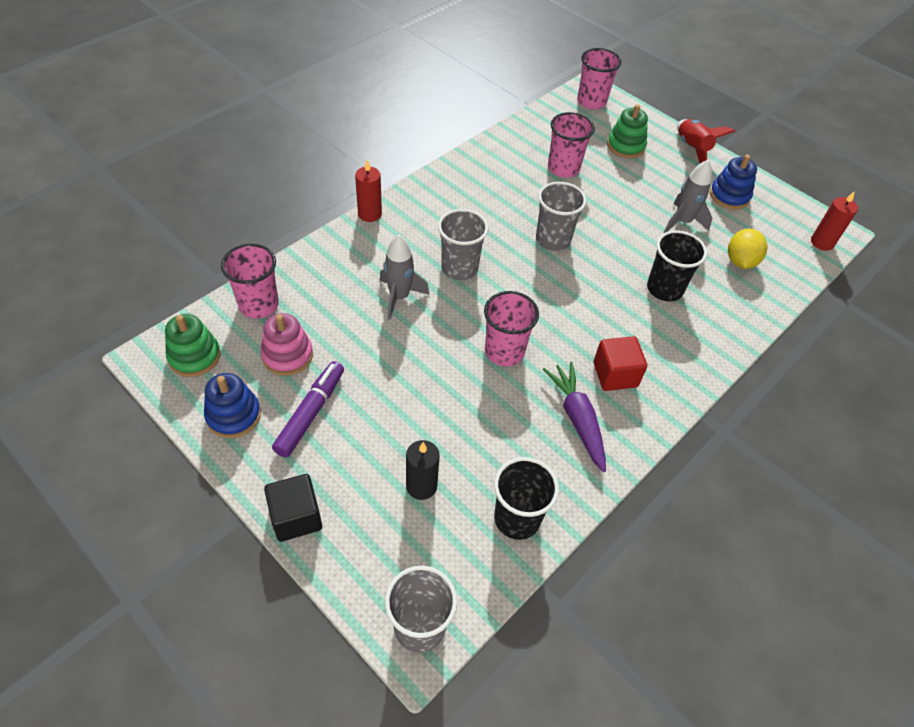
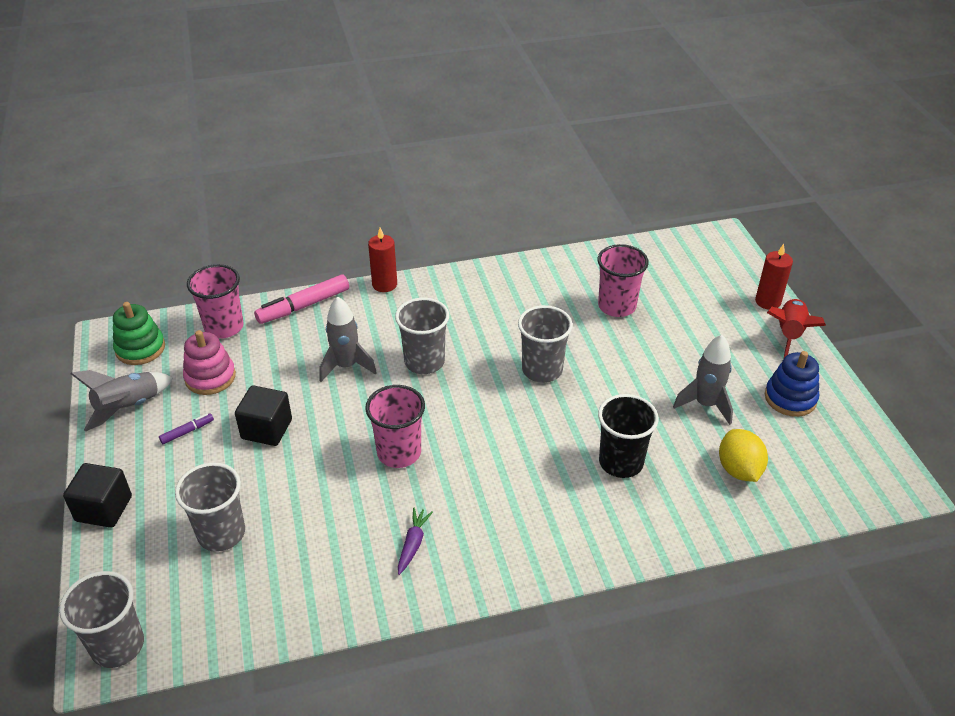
camera: 35 degrees right, 10 degrees down
blue stacking toy [204,373,261,438] -> grey rocket [71,370,173,432]
purple marker [272,361,344,458] -> purple marker [159,413,214,444], size x0.49
black candle [406,440,440,500] -> grey cup [175,462,245,552]
black cup [494,457,559,540] -> none
purple carrot [543,362,606,472] -> purple carrot [398,508,433,575], size x0.56
pink cup [577,48,622,109] -> none
red cube [593,336,647,391] -> none
green stacking toy [607,104,648,158] -> none
yellow lemon [728,228,767,269] -> yellow lemon turned 60 degrees counterclockwise [719,429,768,482]
red candle [811,191,858,251] -> red candle moved to [755,244,793,310]
none -> black cube [235,385,292,446]
none -> pink marker [254,275,349,324]

